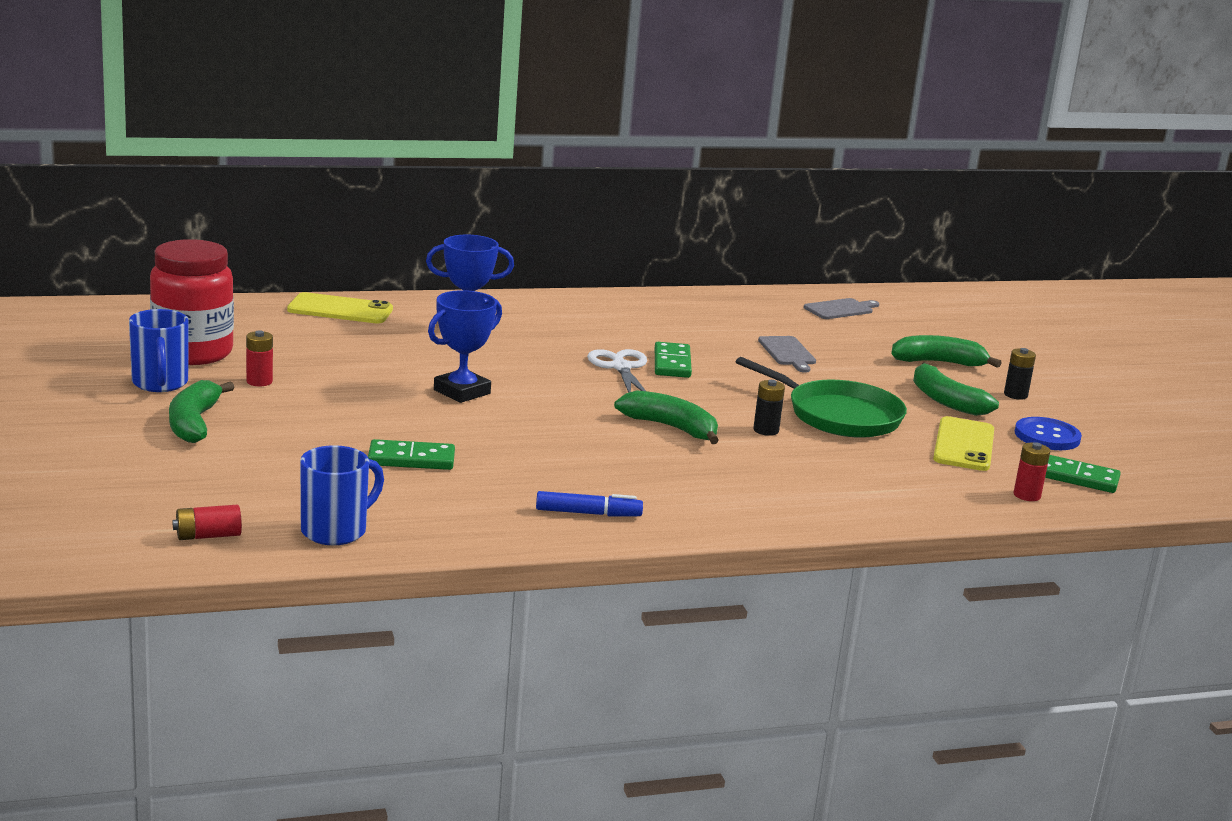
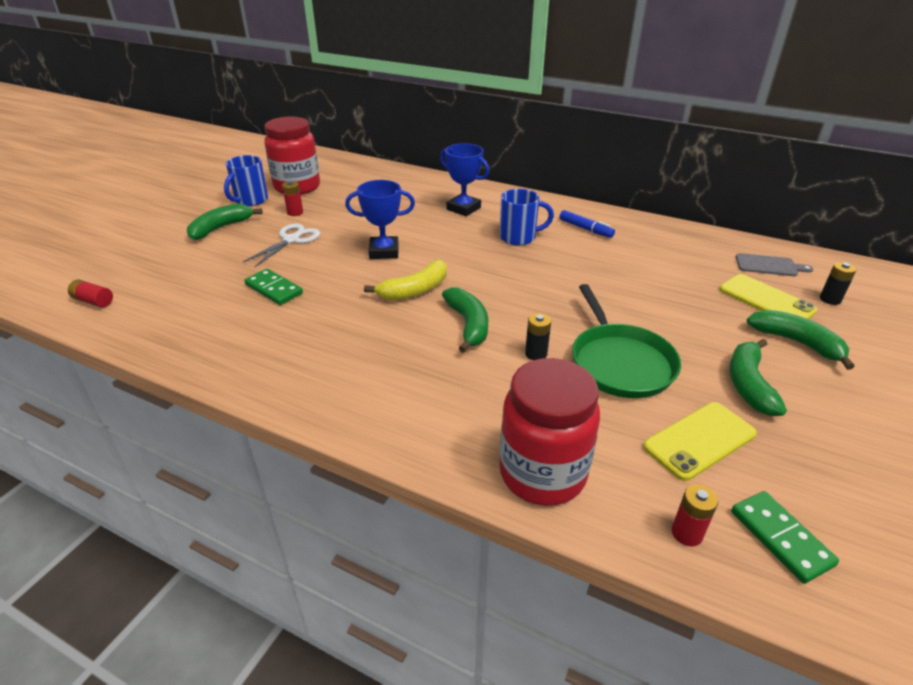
camera: 45 degrees right, 15 degrees up
yellow phone [287,292,393,323] -> yellow phone moved to [719,274,817,319]
blue mug [300,445,384,545] -> blue mug moved to [500,189,554,246]
blue marker [536,491,643,516] -> blue marker moved to [560,210,615,238]
white scissors [587,349,647,393] -> white scissors moved to [243,224,320,268]
green domino [655,342,692,378] -> none
grey cutting board [758,336,816,373] -> none
black battery [1004,348,1036,400] -> black battery moved to [820,262,857,305]
blue button [1015,417,1082,450] -> none
none -> yellow banana [364,260,447,300]
none -> red jar [499,358,600,506]

